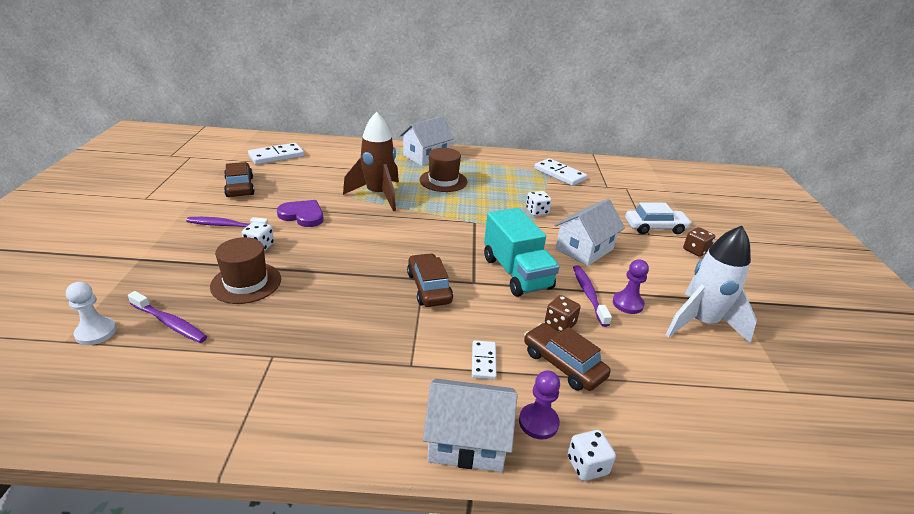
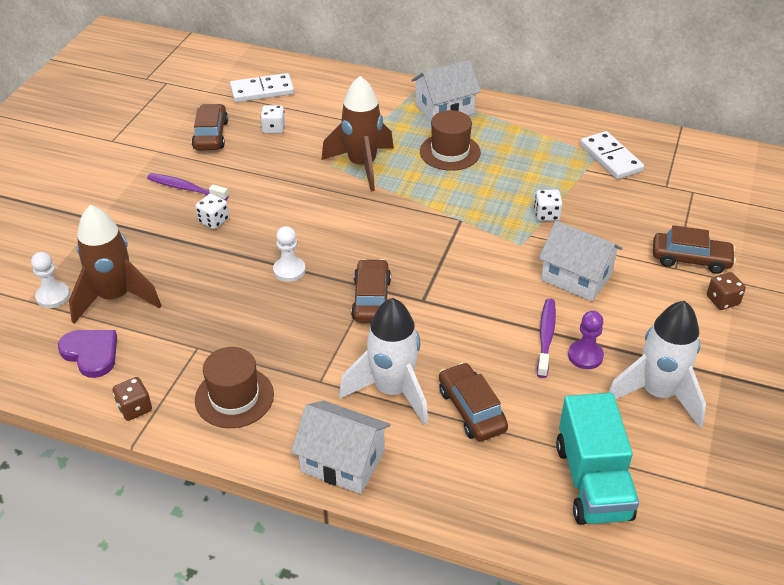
camera: 20 degrees right, 10 degrees up
purple toothbrush [128,291,207,343] -> brown rocket [69,205,162,324]
brown hat [210,237,281,304] -> brown hat moved to [195,347,274,428]
purple heart [277,200,324,227] -> purple heart moved to [58,330,117,378]
white domino [472,340,497,379] -> white rocket [339,298,428,426]
turquoise truck [484,208,560,297] -> turquoise truck moved to [556,393,639,525]
purple pawn [519,370,560,440] -> none
brown dice [545,295,581,332] -> brown dice moved to [112,377,152,421]
white house [554,199,625,266] -> white house turned 60 degrees clockwise [539,221,623,301]
white dice [567,430,616,481] -> white dice moved to [261,105,285,134]
white car [625,202,692,234] -> brown car [653,225,736,274]
none -> white pawn [273,226,306,282]

